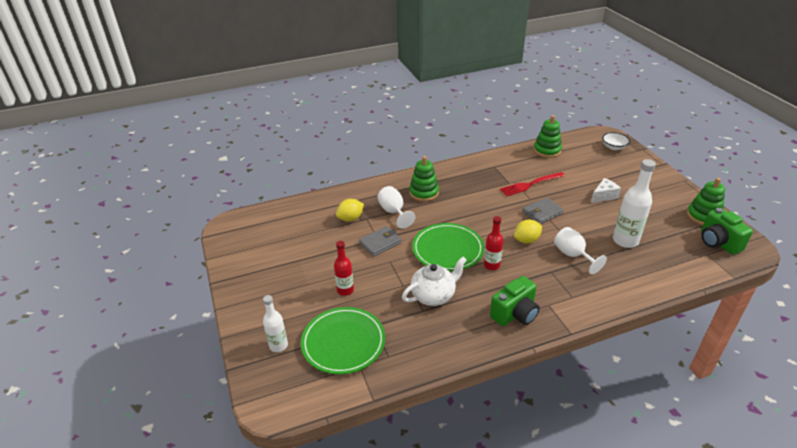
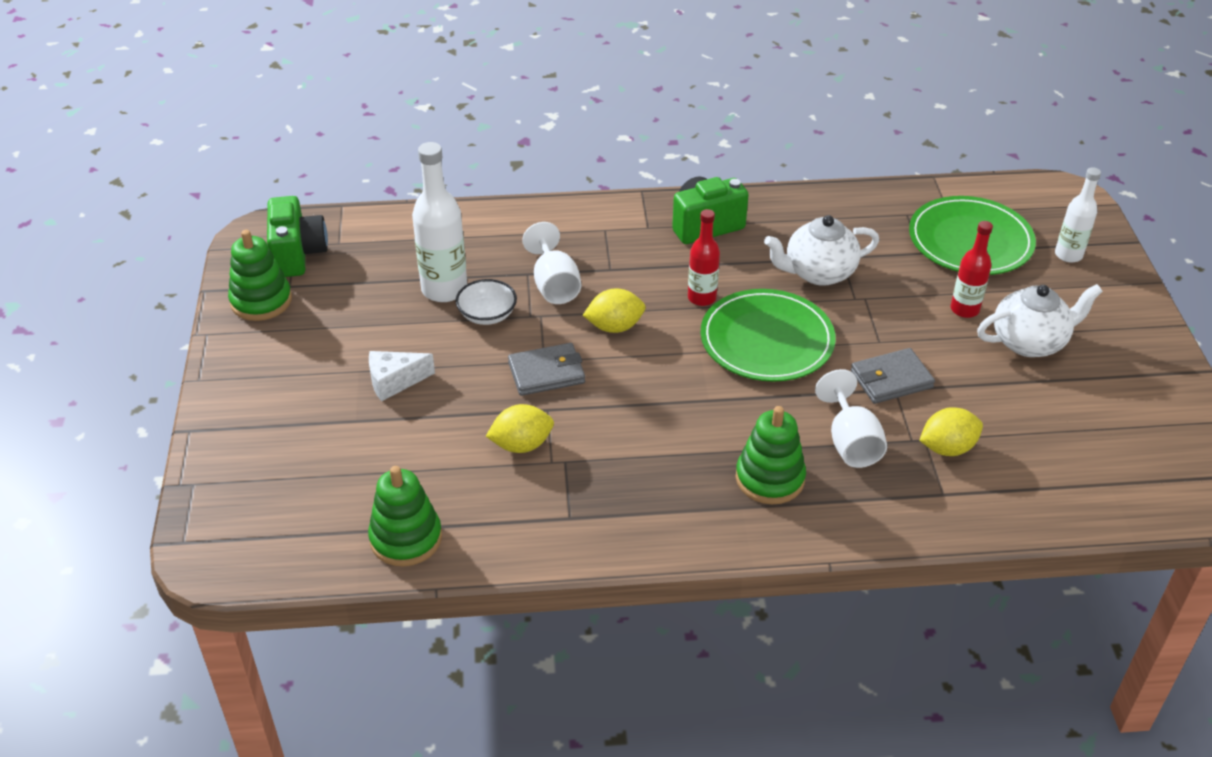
camera: 165 degrees left, 5 degrees up
red fork [500,172,565,196] -> yellow lemon [486,404,554,453]
white bowl [602,132,630,150] -> white bowl moved to [455,279,517,325]
none -> white teapot [977,284,1103,357]

